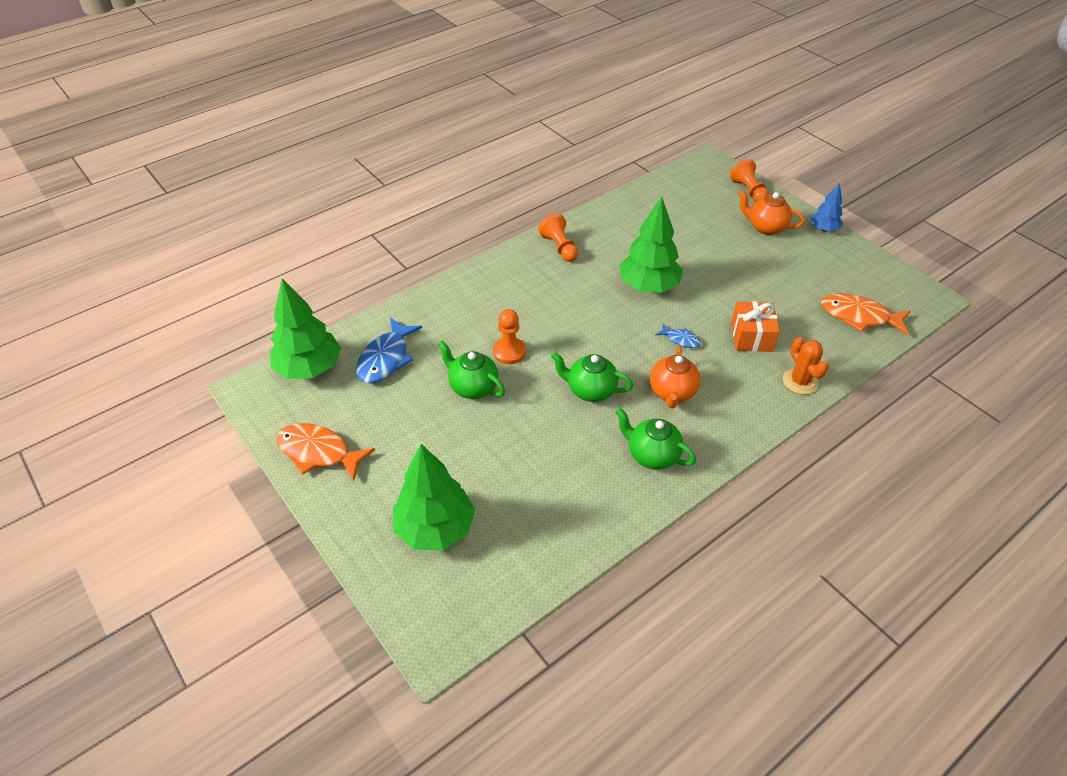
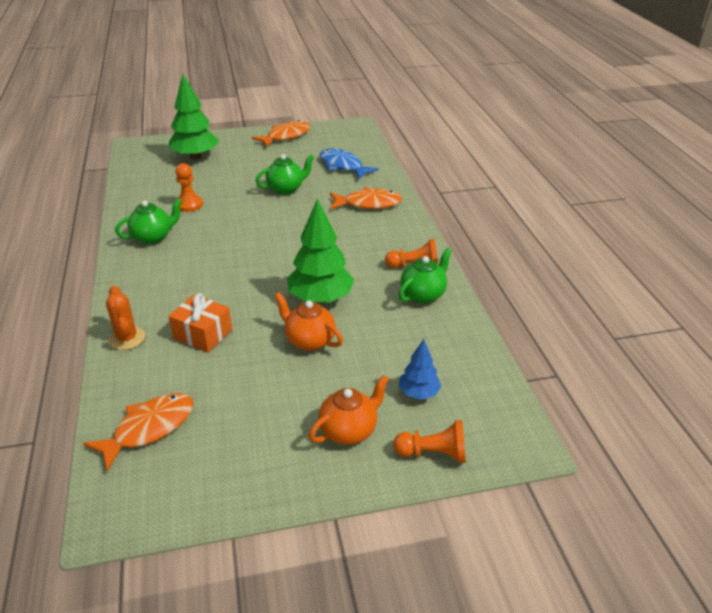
camera: 115 degrees right, 10 degrees down
green tree [271,278,341,379] -> none
orange pawn [493,309,526,364] -> orange pawn moved to [175,163,203,212]
green teapot [551,352,633,402] -> green teapot moved to [399,248,452,304]
orange teapot [650,346,701,408] -> orange teapot moved to [274,293,343,351]
blue fish [655,324,701,348] -> none
orange cactus [783,337,829,394] -> orange cactus turned 60 degrees clockwise [106,286,145,350]
blue tree [811,183,843,232] -> blue tree moved to [399,339,441,400]
none -> orange fish [330,187,402,210]

